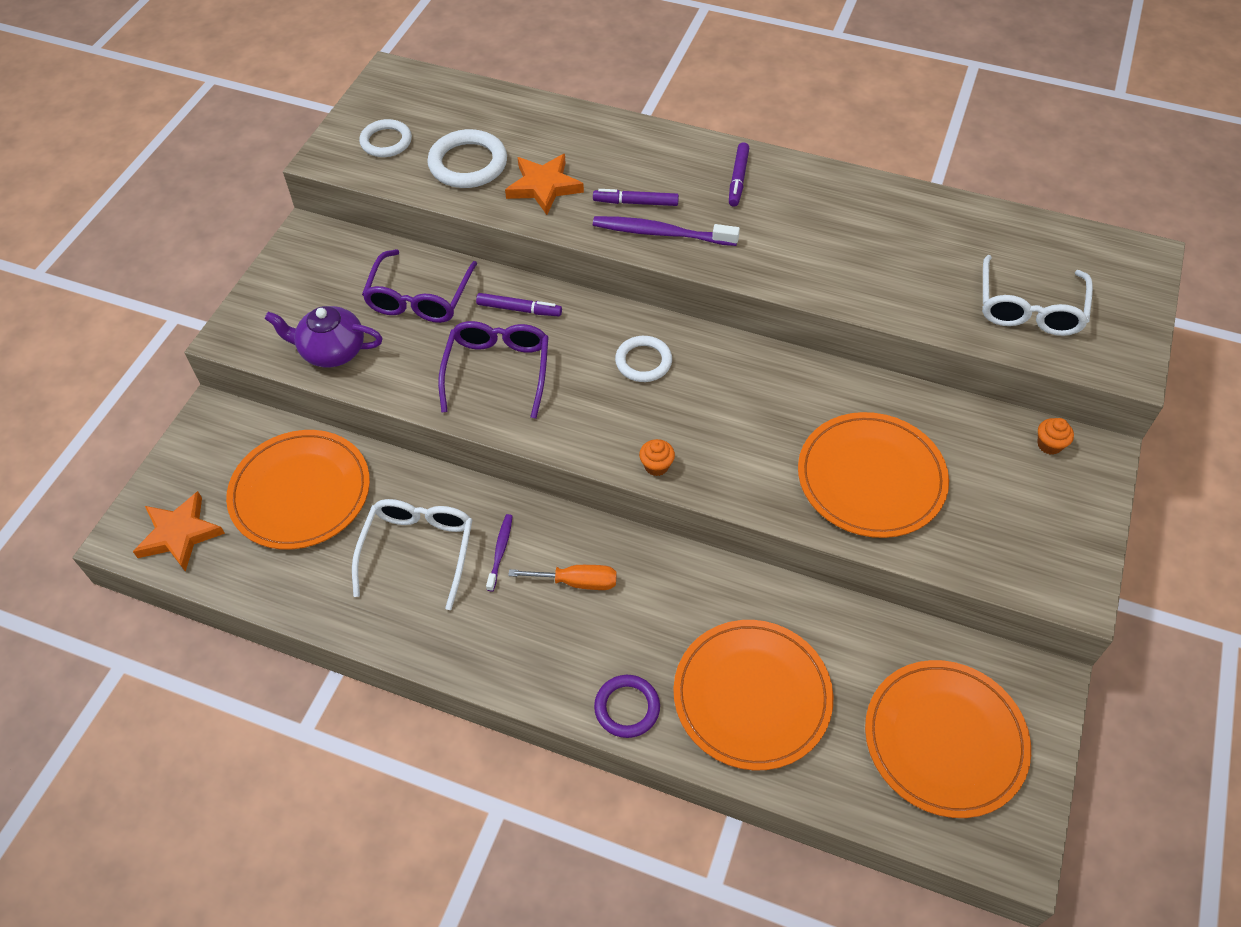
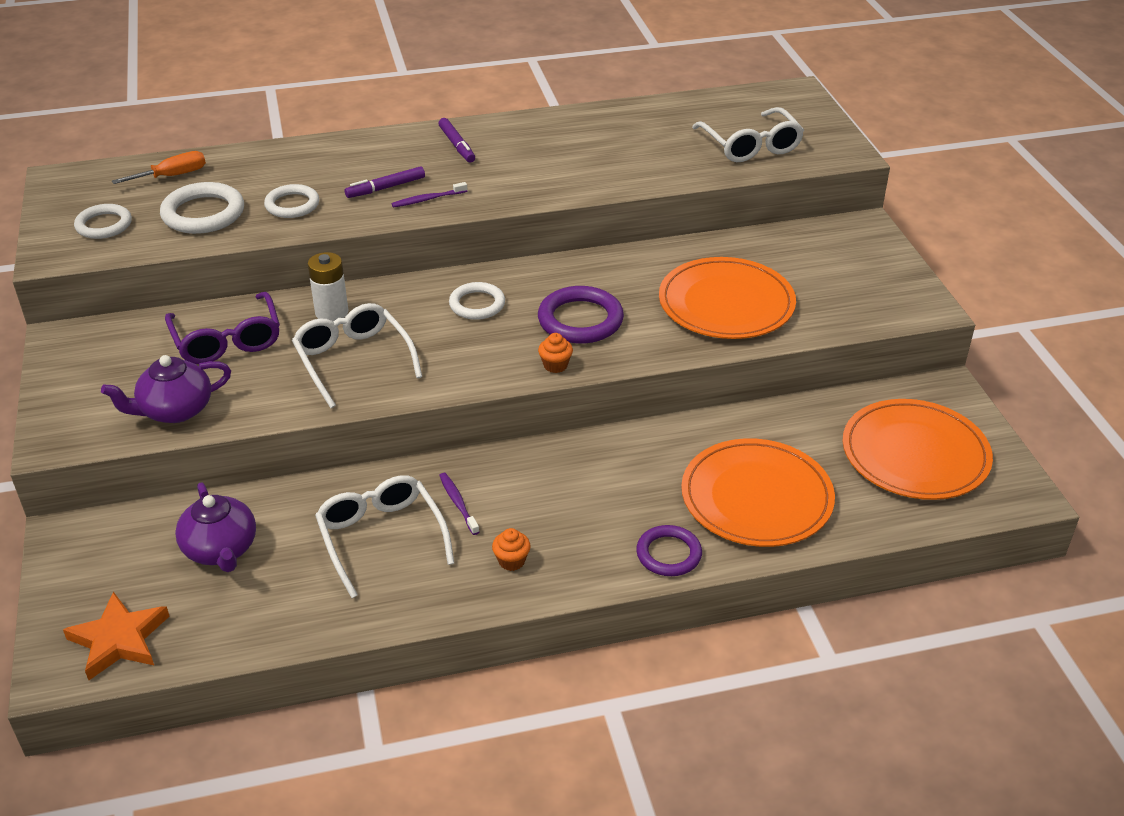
camera: 35 degrees left, 15 degrees down
orange plate [226,430,370,550] -> purple teapot [175,482,256,572]
purple glasses [438,321,549,419] -> white glasses [292,303,422,408]
purple marker [476,293,562,316] -> white battery [308,252,348,321]
orange star [505,154,584,215] -> white ring [264,184,319,218]
orange screwdriver [508,565,617,590] -> orange screwdriver moved to [112,151,206,184]
purple toothbrush [593,216,740,246] -> purple toothbrush [391,182,467,208], size x0.55
orange cupcake [1037,418,1074,455] -> orange cupcake moved to [492,528,531,571]
none -> purple ring [538,286,624,344]

